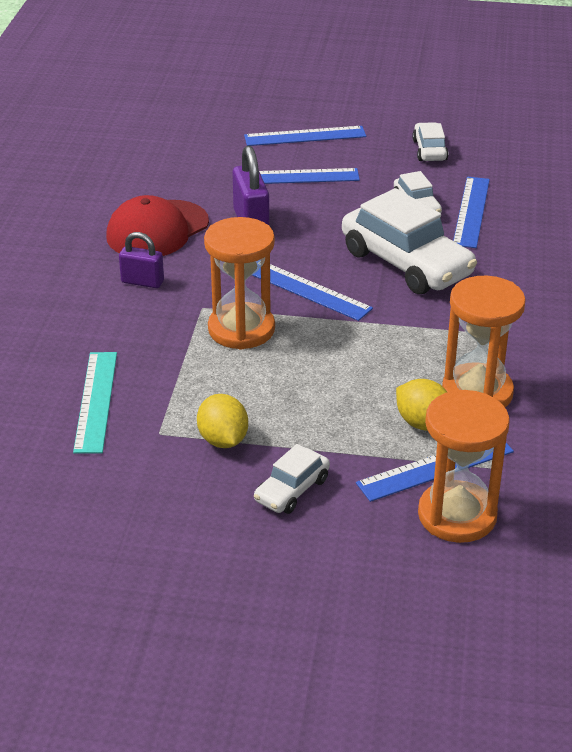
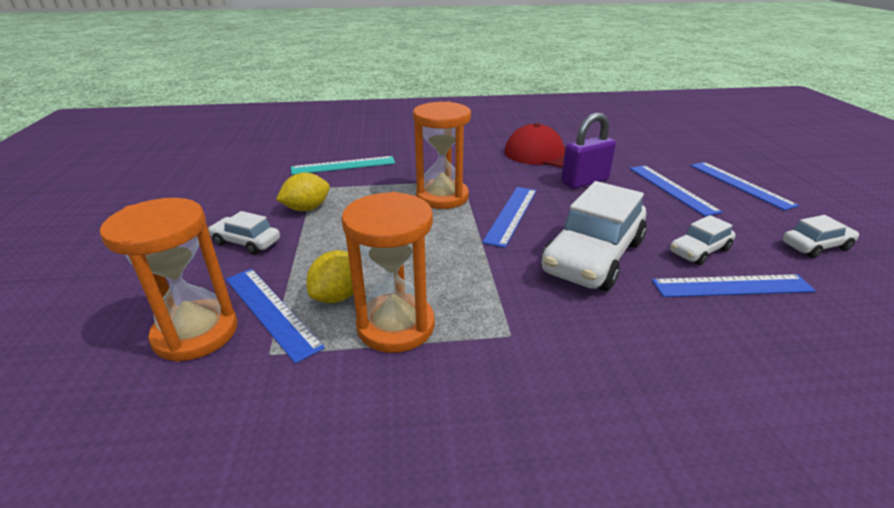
camera: 75 degrees right, 5 degrees down
purple padlock [119,232,164,288] -> none

